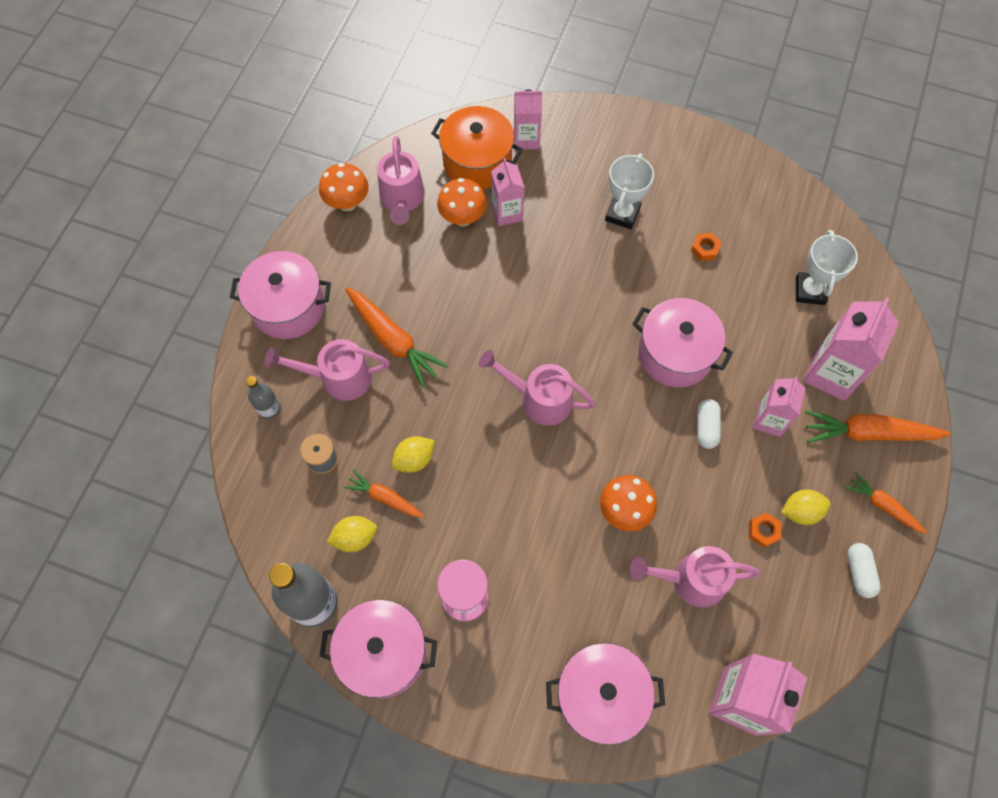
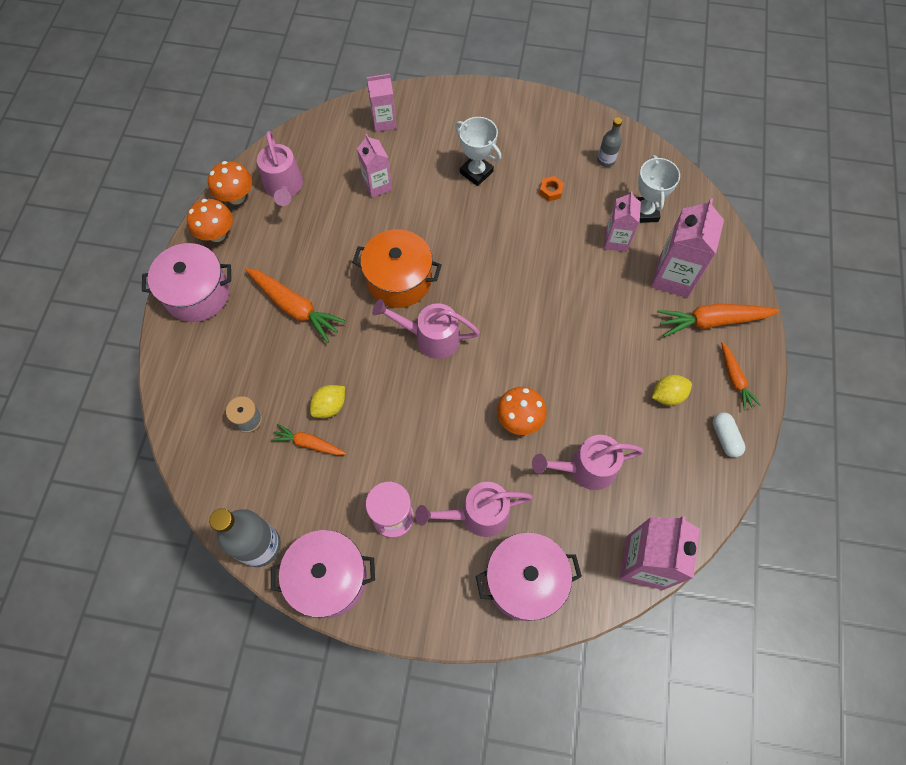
camera: 10 degrees left, 0 degrees up
grey bottle [246,376,281,419] -> grey bottle moved to [597,117,622,167]
pink watering can [265,339,390,401] -> pink watering can moved to [415,482,533,537]
yellow lemon [327,516,377,552] -> none
orange pot [431,106,523,190] -> orange pot moved to [352,229,441,308]
orange mushroom [437,178,487,227] -> orange mushroom moved to [187,199,233,242]
white trophy [605,153,654,229] -> white trophy turned 60 degrees counterclockwise [455,117,501,186]
pink pot [633,298,733,387] -> none
white capsule [697,399,721,449] -> none
orange nut [749,513,781,548] -> none
pink carton [753,376,806,437] -> pink carton moved to [604,191,641,252]
orange carrot [845,472,927,533] -> orange carrot turned 135 degrees counterclockwise [721,342,761,410]

